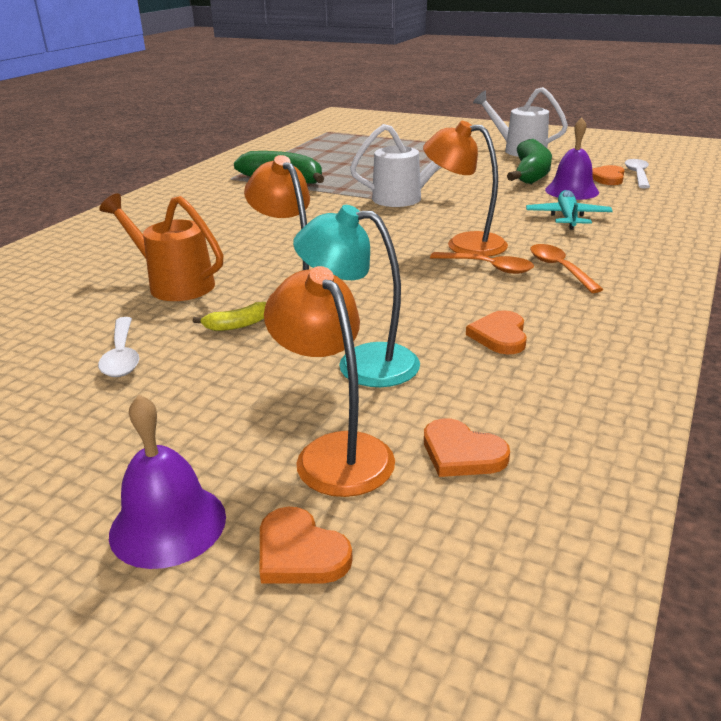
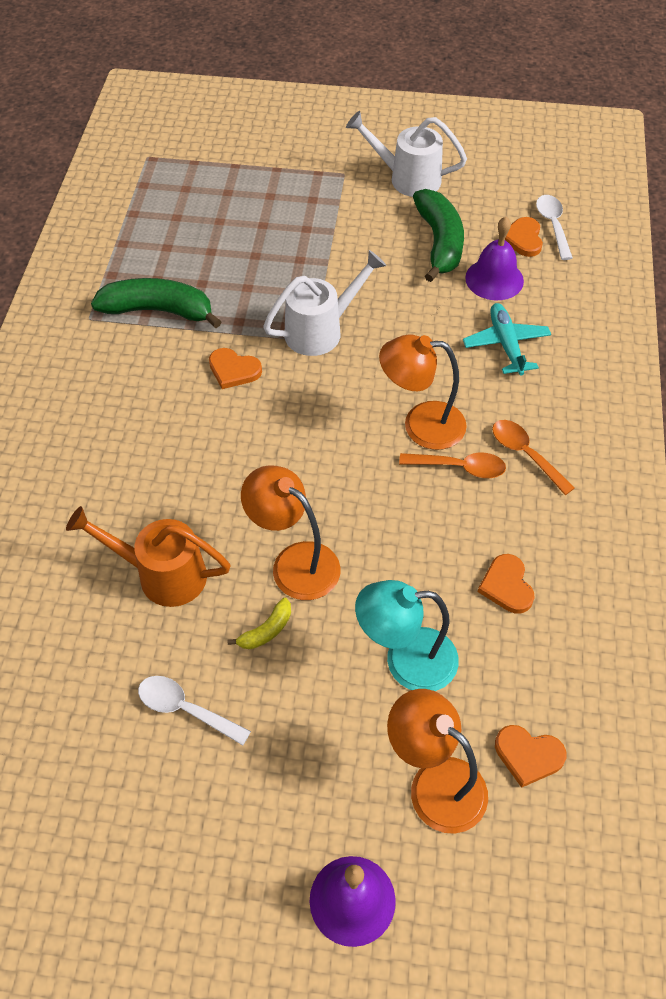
camera: 20 degrees left, 25 degrees up
white spoon [98,317,139,377] -> white spoon turned 150 degrees clockwise [138,676,251,746]
orange heart [260,507,353,584] -> orange heart moved to [209,348,262,389]

